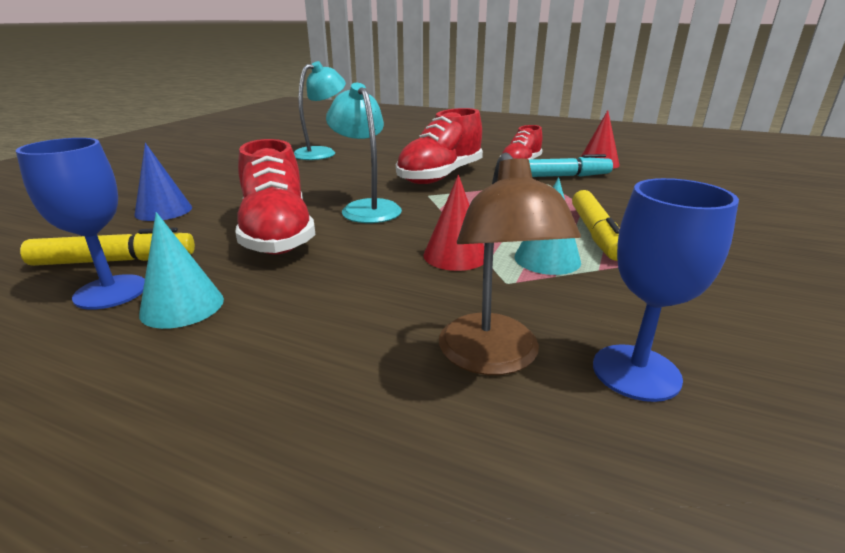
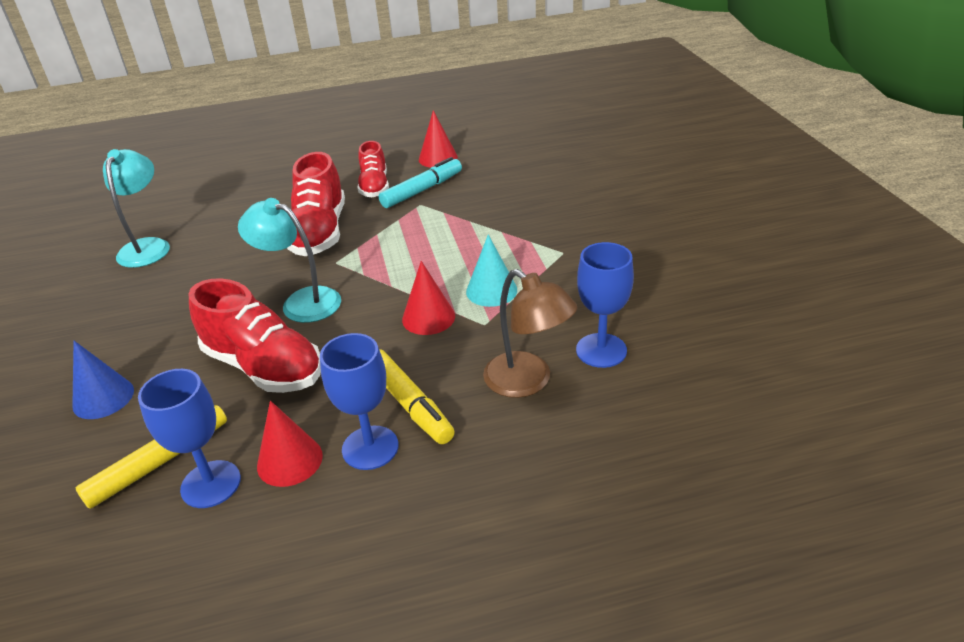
camera: 35 degrees left, 10 degrees up
turquoise cone [139,212,224,329] -> red cone [257,401,323,487]
yellow marker [572,190,620,261] -> yellow marker moved to [379,349,455,444]
none -> blue goblet [320,333,398,470]

